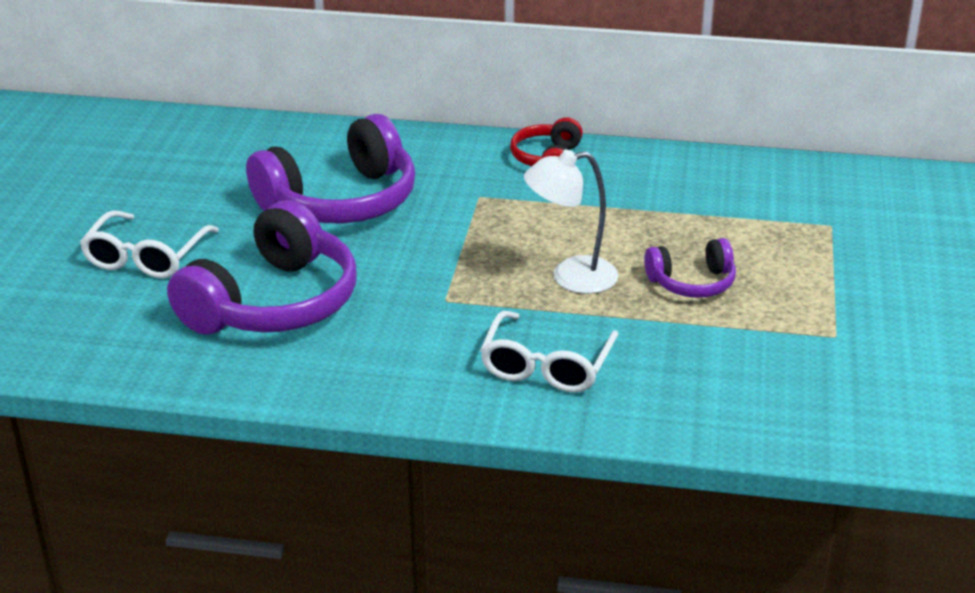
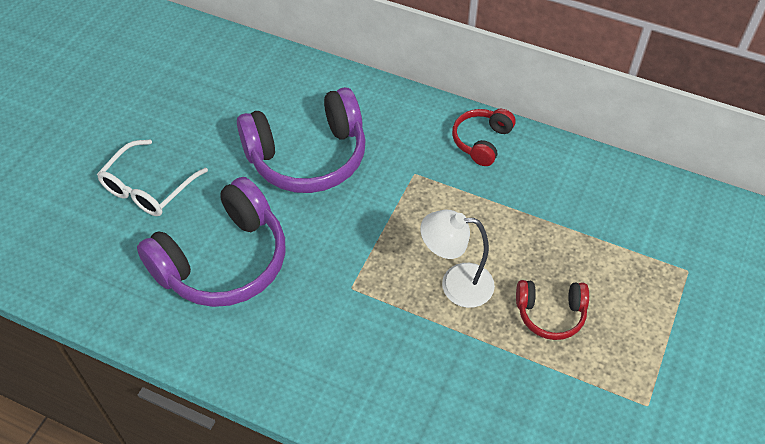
camera: 15 degrees right, 20 degrees up
white glasses [480,311,618,393] -> none
purple headphones [644,238,736,298] -> red headphones [516,280,589,340]

